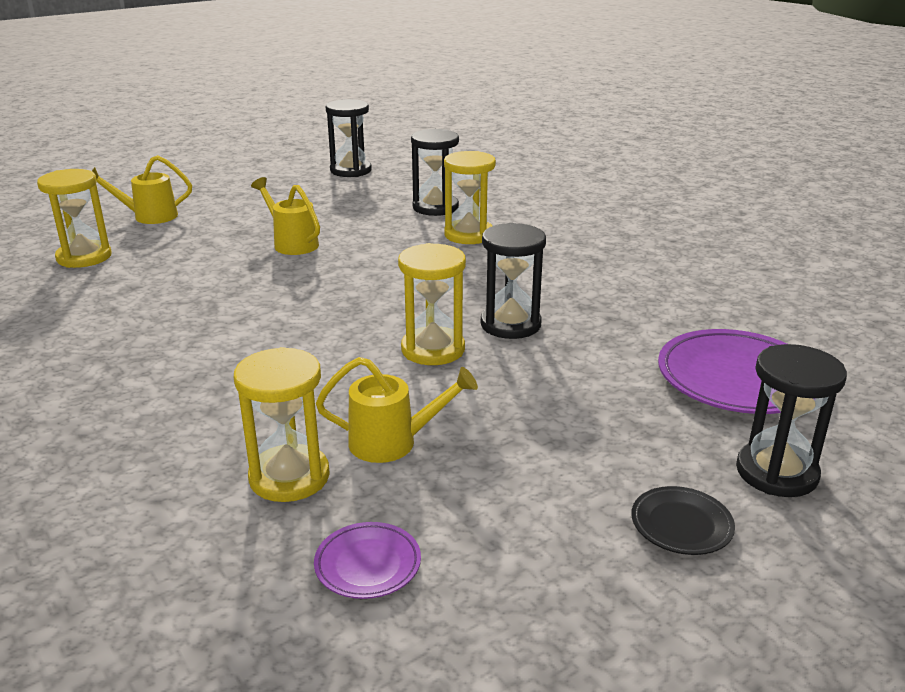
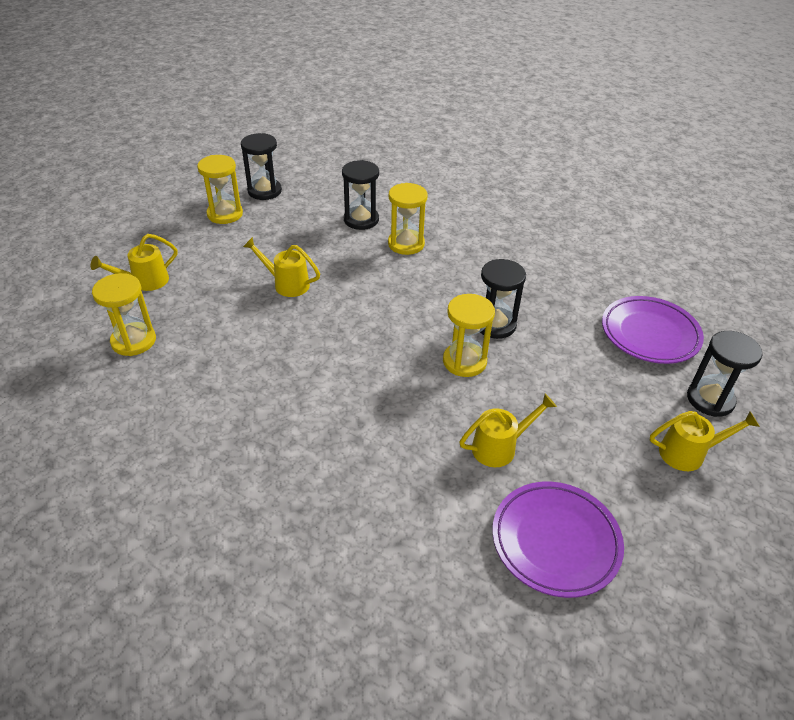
camera: 25 degrees left, 15 degrees up
yellow hourglass [234,347,330,502] -> yellow hourglass moved to [197,155,243,224]
purple plate [314,522,421,599] -> purple plate [492,482,624,598], size x1.99
black plate [631,486,735,555] -> yellow watering can [650,411,760,471]

